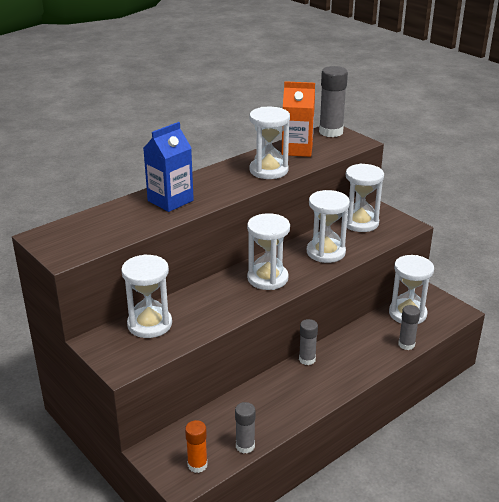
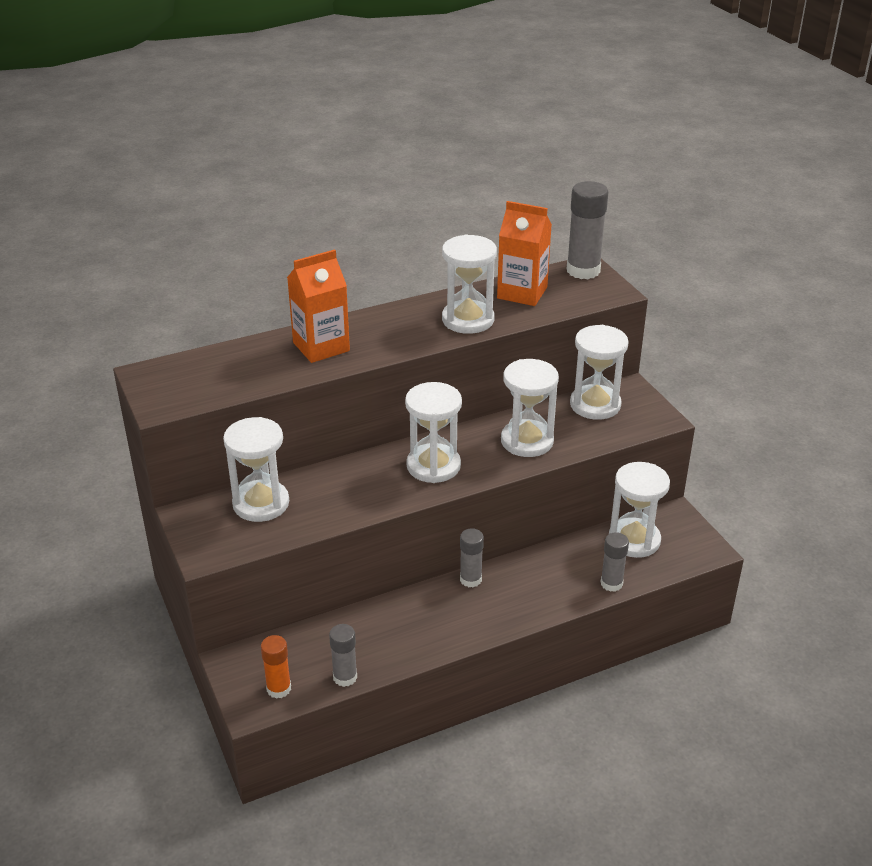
camera: 15 degrees right, 5 degrees up
blue carton [143,122,194,212] -> orange carton [287,249,350,363]

